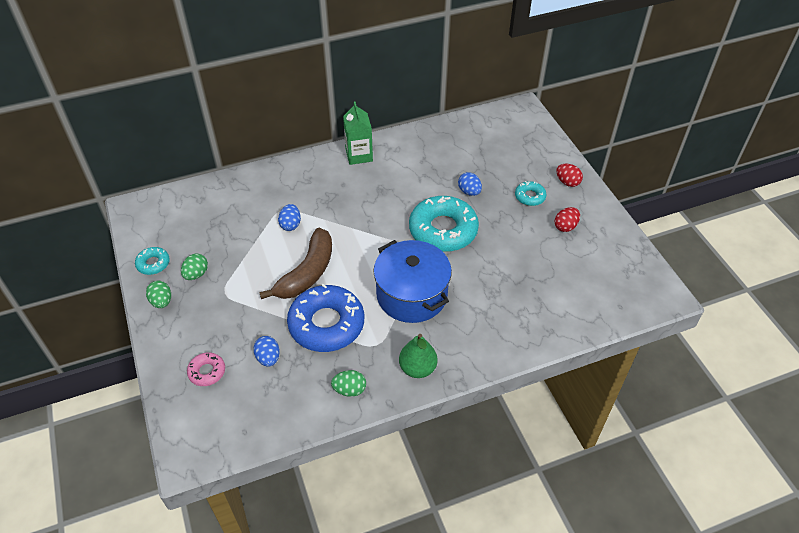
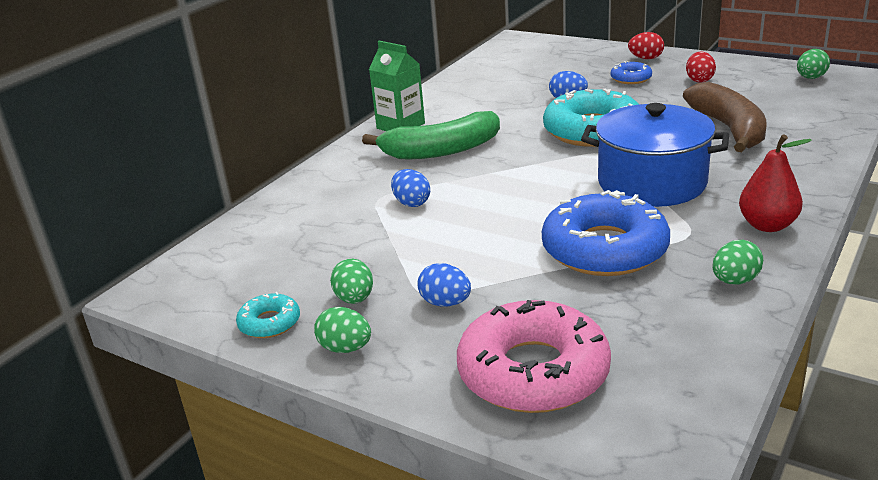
camera: 35 degrees left, 20 degrees down
pink donut [187,352,225,386] -> pink donut [457,300,611,413], size x2.14
blue egg [253,336,280,367] -> blue egg moved to [417,263,471,307]
brown banana [259,228,332,299] -> brown banana moved to [683,82,767,152]
green pear [399,334,437,378] -> red pear [739,134,812,232]
turquoise donut [515,181,547,206] -> blue donut [611,61,652,84]
none -> green banana [362,111,500,159]
none -> green egg [797,49,830,79]

